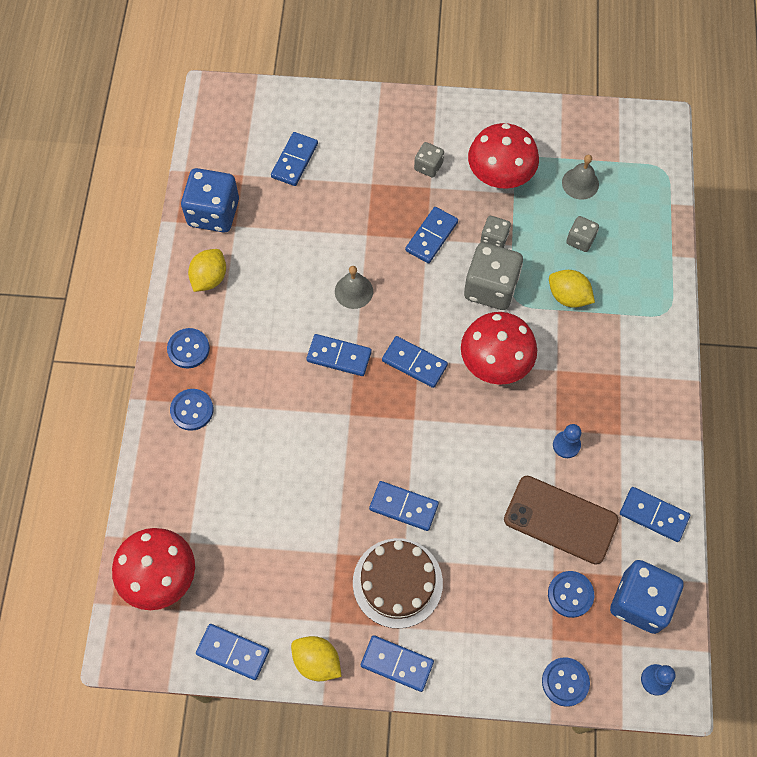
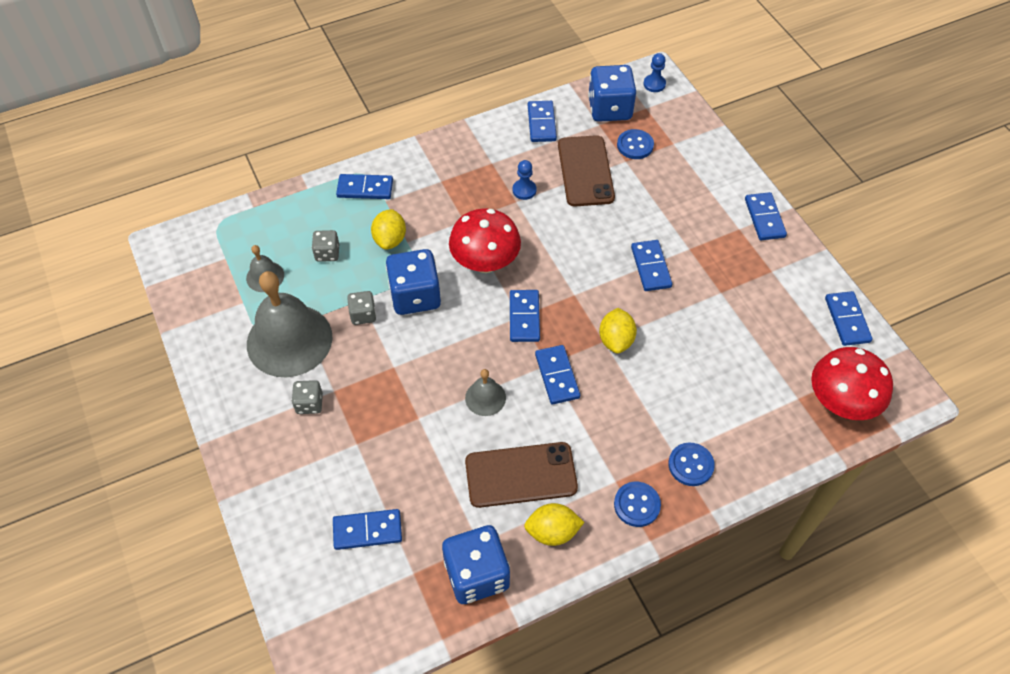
camera: 120 degrees left, 10 degrees down
yellow lemon [291,636,342,681] -> yellow lemon moved to [599,308,637,354]
brown cake [353,538,443,629] -> none
blue domino [405,207,458,263] -> blue domino moved to [336,174,393,199]
grey dice [464,243,523,310] -> blue dice [386,249,441,315]
red mushroom [468,123,539,188] -> grey bell [247,271,333,377]
blue button [542,657,590,707] -> none
none -> brown phone [465,442,578,508]

